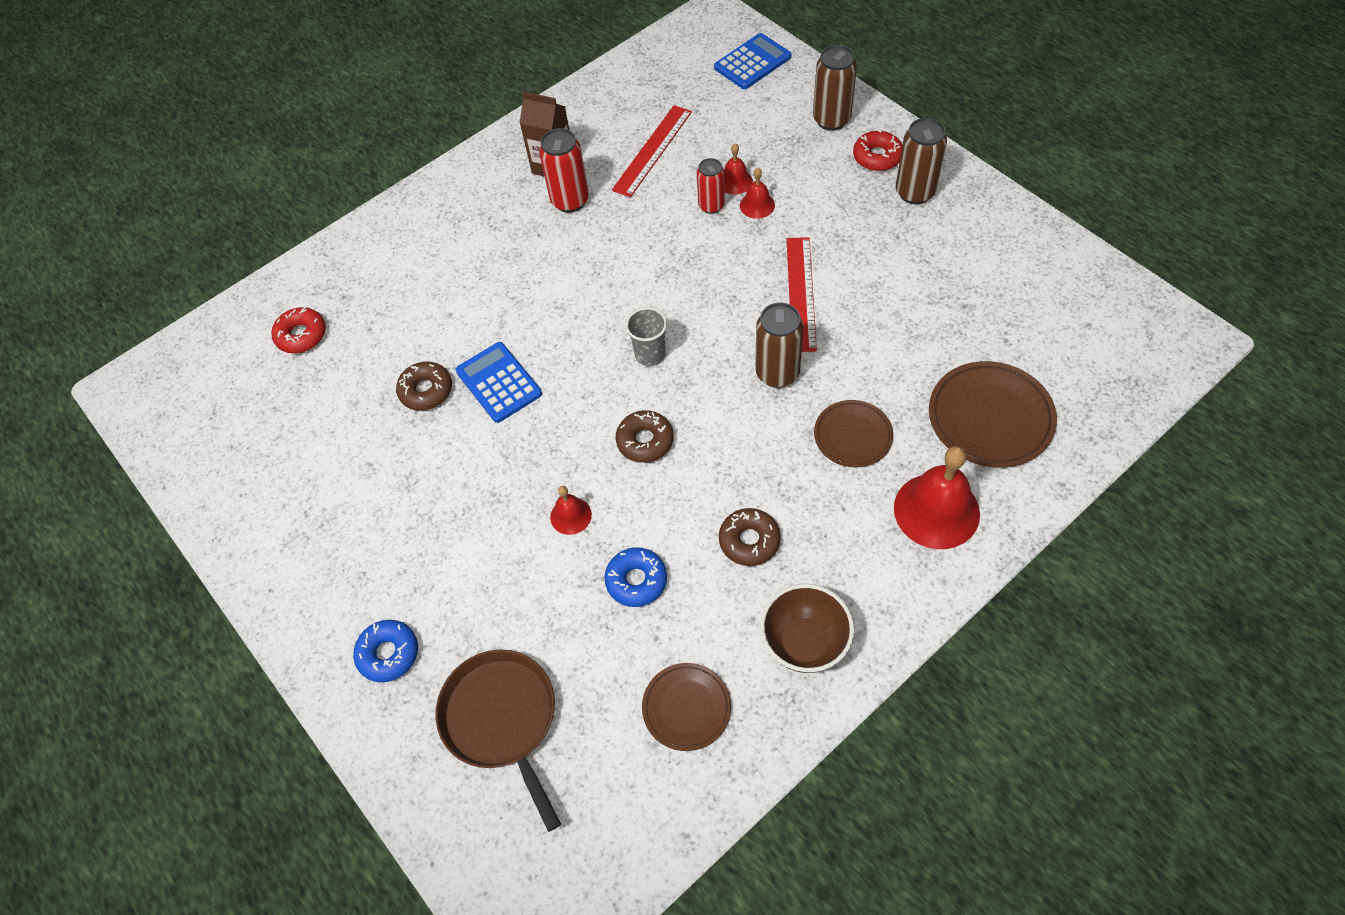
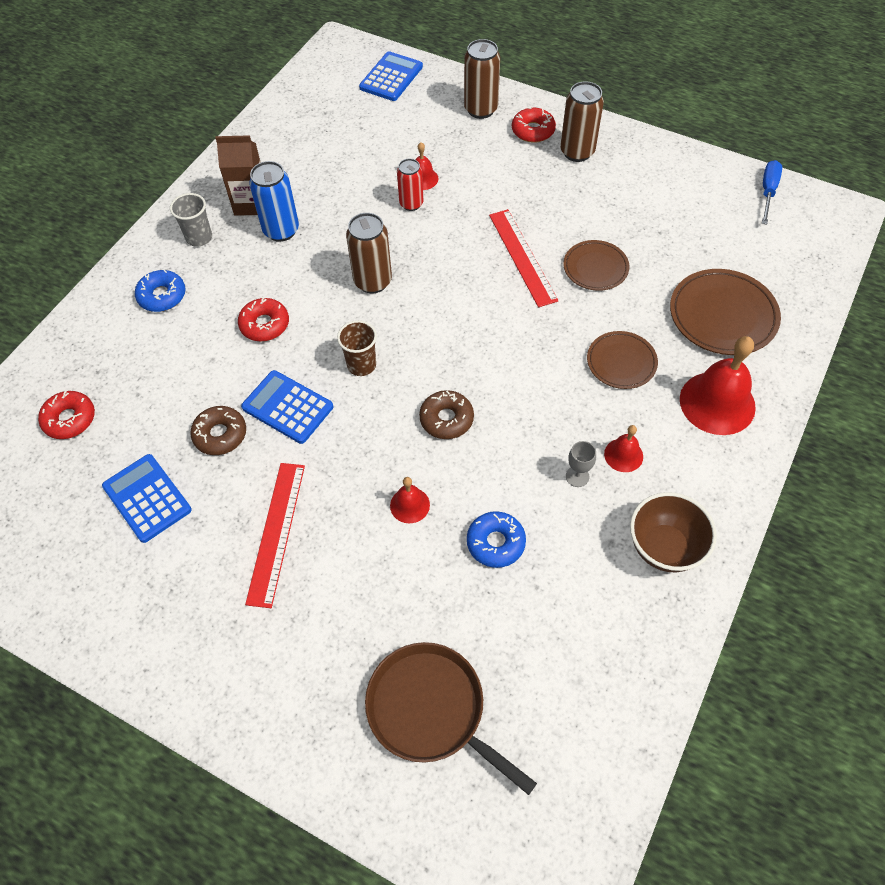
camera: 25 degrees left, 0 degrees up
blue donut [353,620,418,683] -> blue donut moved to [135,270,186,312]
red can [539,128,589,213] -> blue can [249,161,299,242]
red ruler [612,105,692,197] -> red ruler moved to [245,463,305,608]
grey cup [626,307,667,366] -> grey cup moved to [170,193,212,247]
brown plate [642,663,731,751] -> brown plate moved to [563,240,629,291]
brown donut [719,508,781,566] -> grey goblet [566,441,596,487]
red bell [740,168,775,219] -> red bell moved to [604,425,643,472]
brown can [755,302,804,388] -> brown can moved to [346,213,392,294]
none -> blue calculator [102,454,192,543]
none -> red donut [238,297,289,341]
none -> brown cup [337,320,377,376]
none -> blue screwdriver [762,160,782,225]

